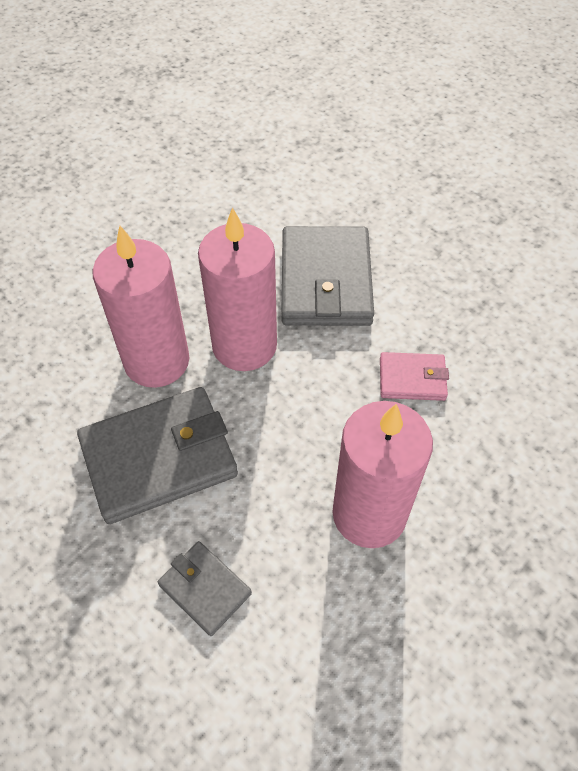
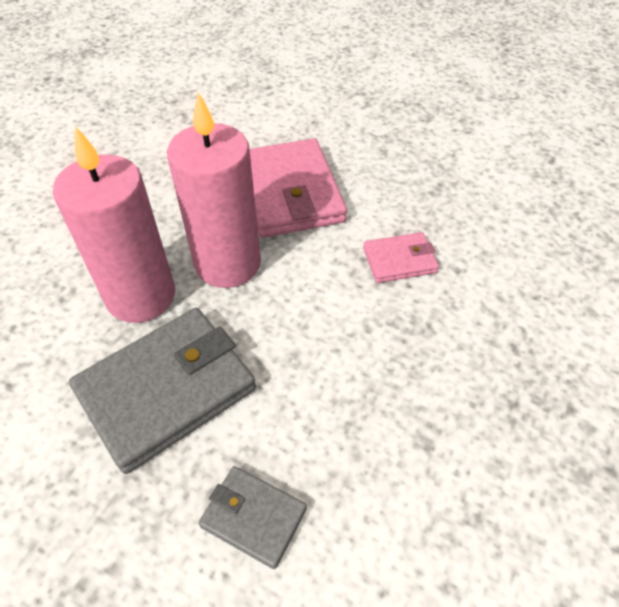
camera: 15 degrees left, 5 degrees down
grey wallet [281,226,374,326] -> pink wallet [250,139,347,238]
pink candle [332,401,433,548] -> none

